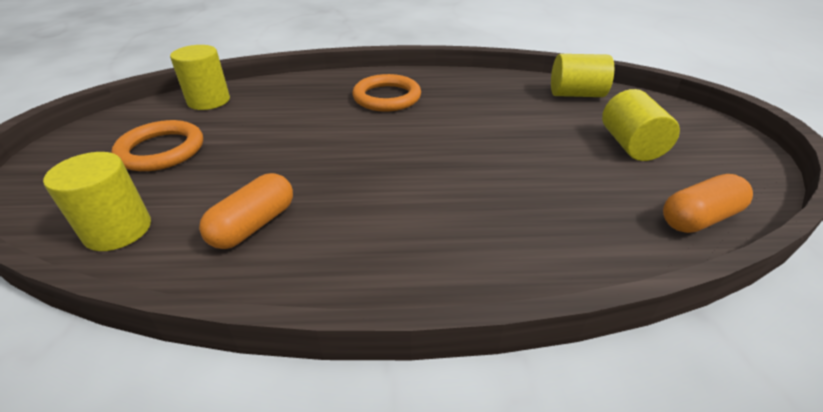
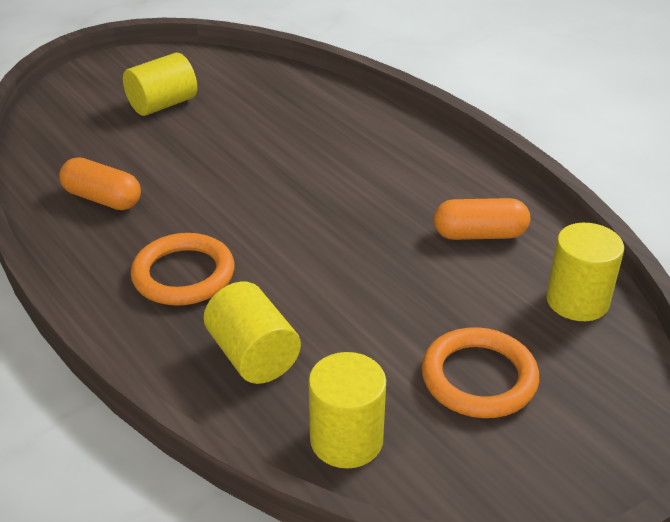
camera: 125 degrees left, 0 degrees up
yellow cylinder [551,54,614,97] -> yellow cylinder moved to [204,282,301,384]
orange capsule [663,174,753,233] -> orange capsule moved to [59,157,141,210]

